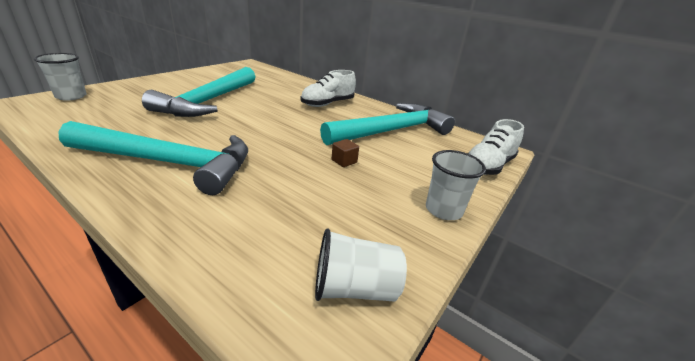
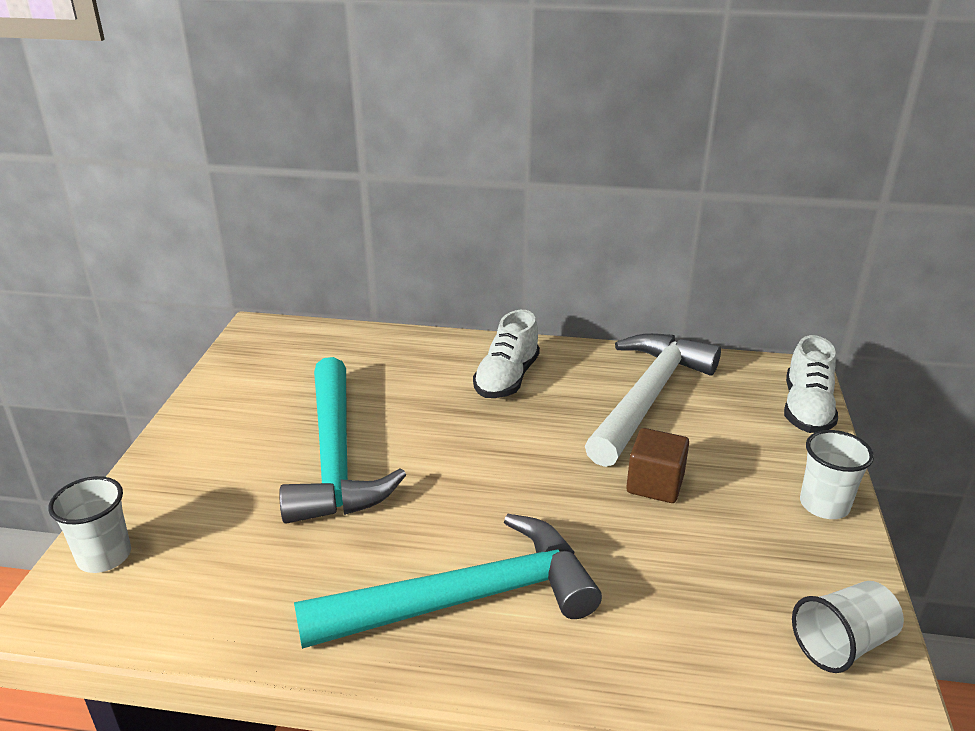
camera: 25 degrees left, 0 degrees up
turquoise hammer [320,103,455,145] -> white hammer [585,333,721,467]
brown cube [332,139,359,167] -> brown cube [626,428,689,503], size x1.71

